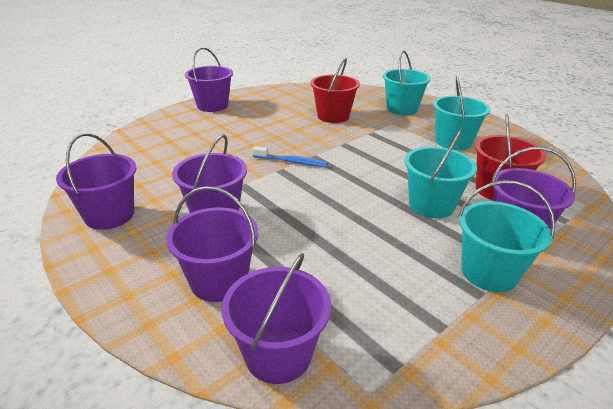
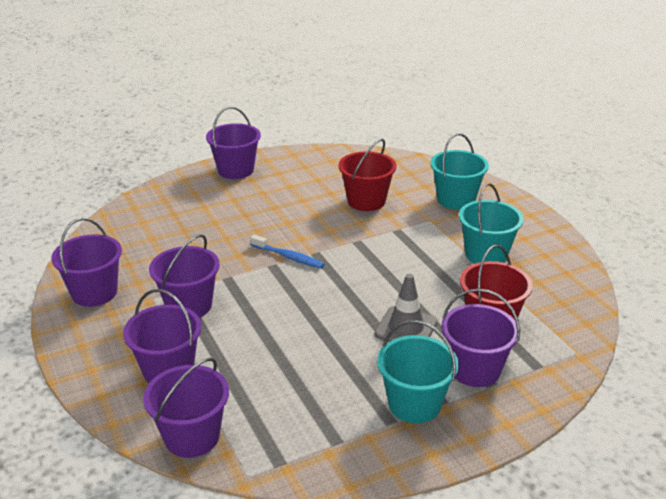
camera: 15 degrees right, 0 degrees up
turquoise bucket [404,130,477,218] -> grey traffic cone [375,274,438,342]

